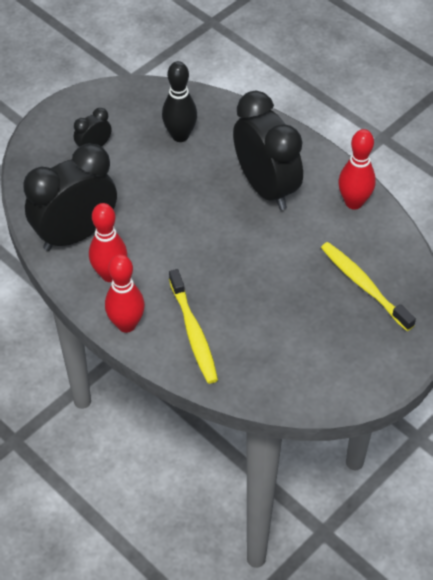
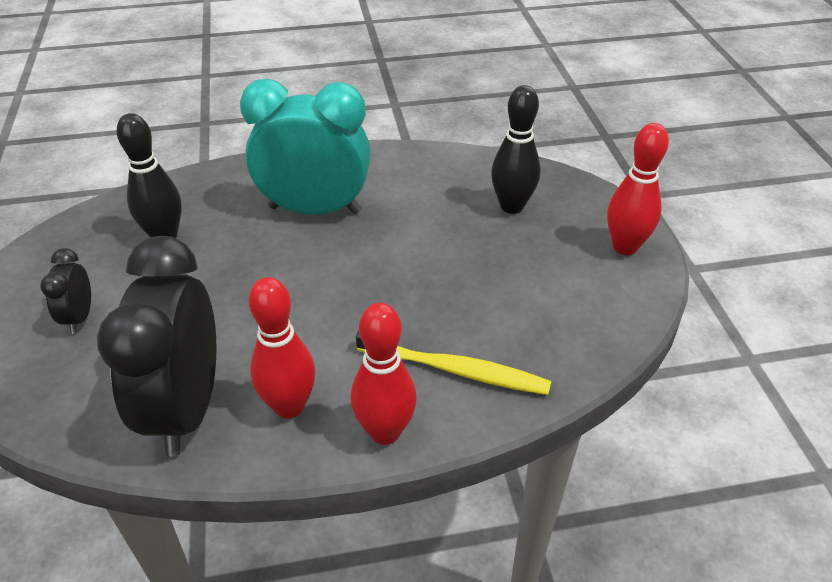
camera: 55 degrees left, 10 degrees down
black clock [233,91,303,210] -> turquoise clock [240,79,371,215]
yellow toothbrush [321,242,416,331] -> black bowling pin [491,85,540,214]
red bowling pin [338,129,376,210] -> red bowling pin moved to [607,123,669,255]

